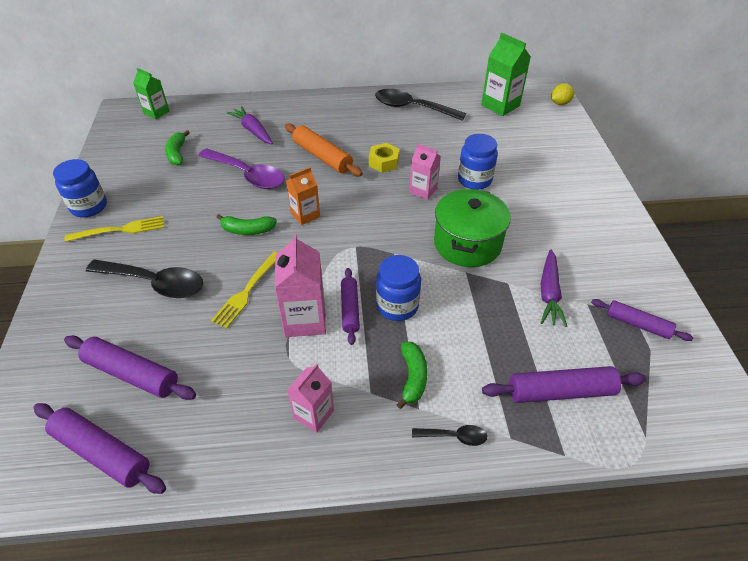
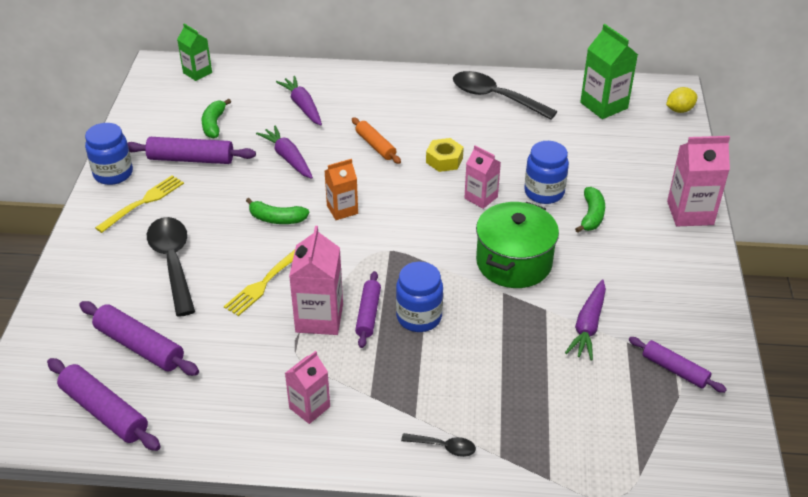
camera: 10 degrees right, 5 degrees down
yellow fork [64,216,164,242] -> yellow fork turned 45 degrees counterclockwise [95,175,184,233]
black spoon [86,260,203,298] -> black spoon turned 135 degrees counterclockwise [147,217,195,317]
purple spoon [198,148,285,189] -> purple carrot [256,125,313,179]
orange rolling pin [285,123,363,177] -> orange rolling pin [352,117,401,164], size x0.66
green banana [397,342,428,409] -> green banana moved to [575,187,605,233]
purple rolling pin [482,366,646,403] -> purple rolling pin moved to [127,137,256,164]
none -> pink carton [667,136,730,226]

